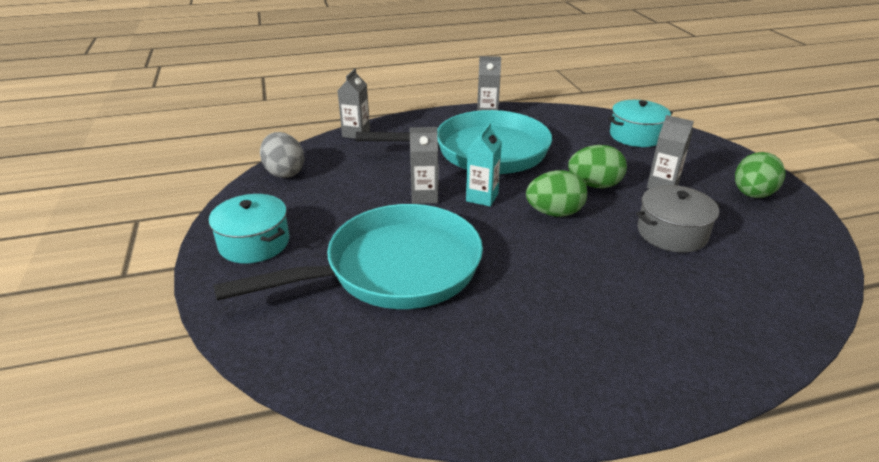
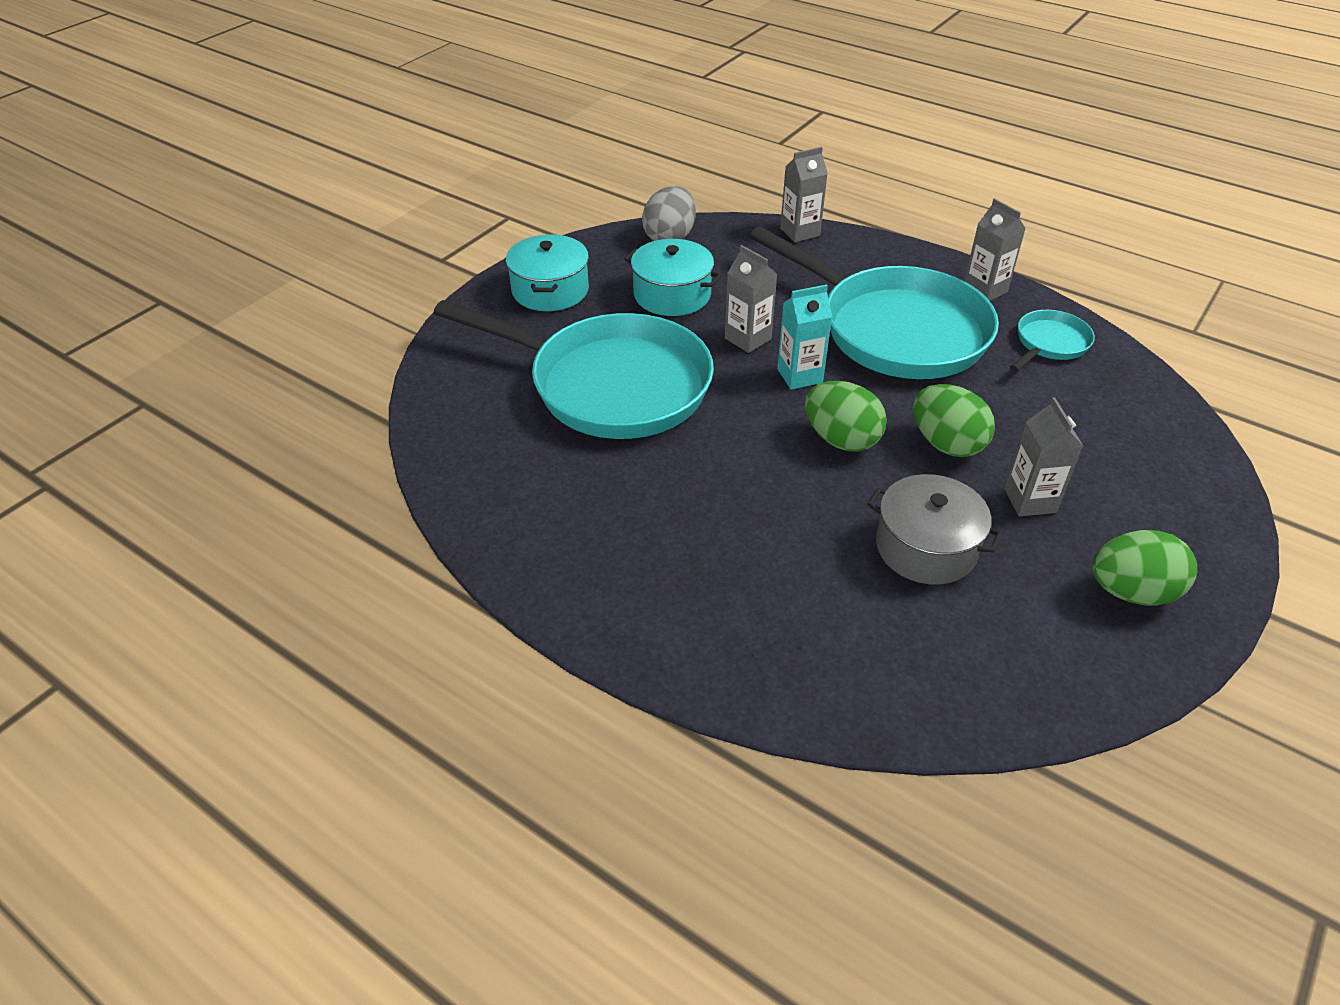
camera: 50 degrees right, 10 degrees up
turquoise pot [608,100,673,147] -> turquoise pot moved to [624,239,722,316]
none -> turquoise pan [1010,310,1095,371]

